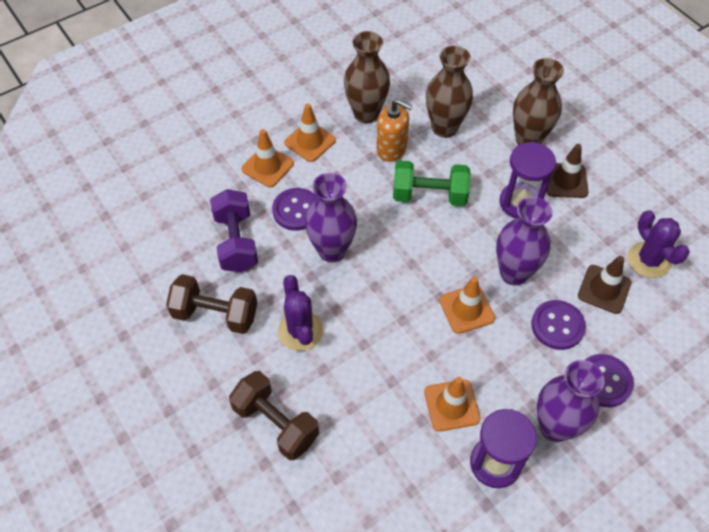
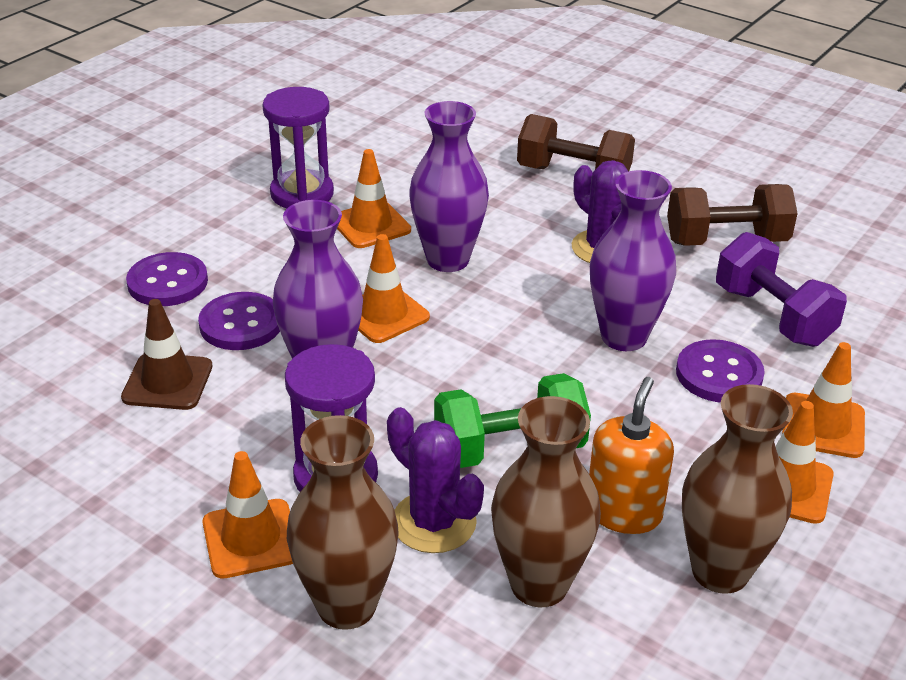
camera: 160 degrees right, 20 degrees down
orange soap dispenser [376,99,412,162] -> orange soap dispenser turned 105 degrees clockwise [589,377,674,534]
purple vase [537,360,605,442] -> purple vase moved to [409,101,489,272]
brown traffic cone [546,144,588,198] -> orange traffic cone [203,451,293,579]
purple cactus [628,210,690,278] -> purple cactus moved to [387,407,484,553]

